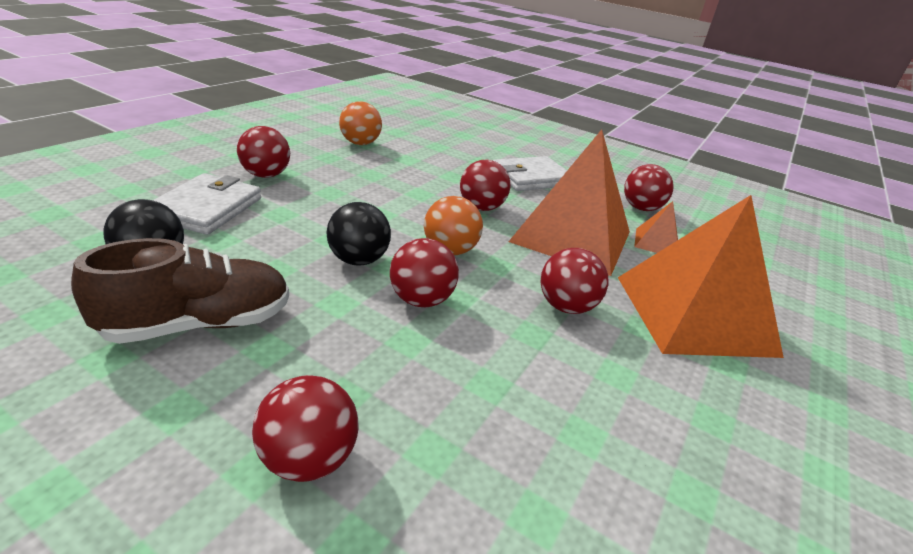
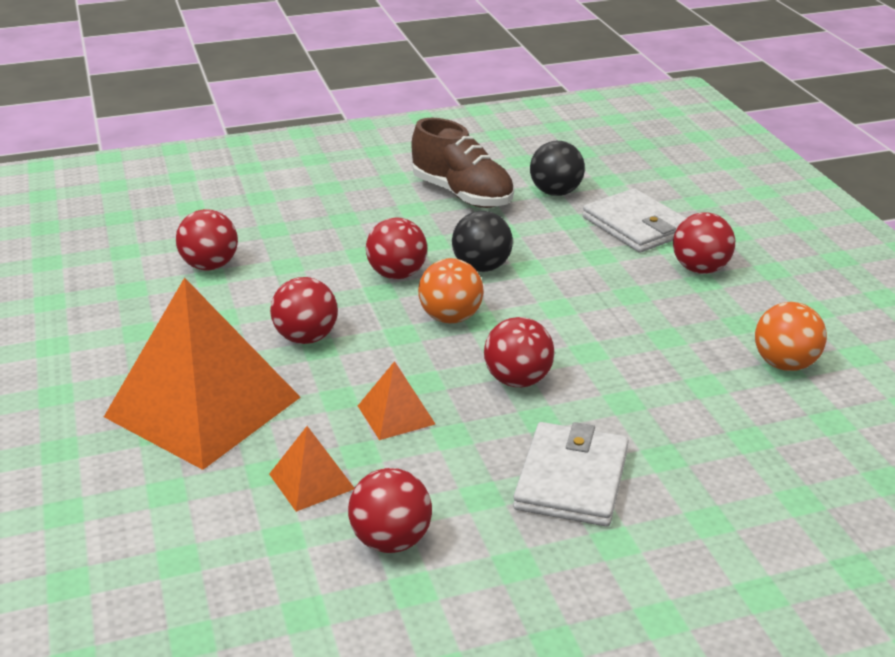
camera: 135 degrees right, 0 degrees up
brown shoe [71,238,289,344] -> brown shoe turned 60 degrees counterclockwise [412,118,514,208]
red ball [252,375,358,482] -> red ball moved to [176,209,238,271]
orange pyramid [508,129,630,276] -> orange pyramid [358,361,435,440], size x0.43

